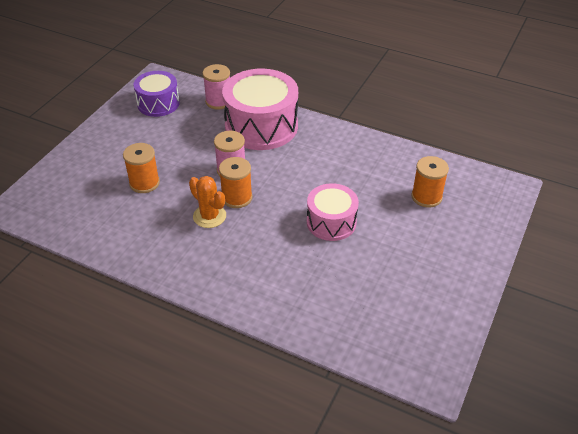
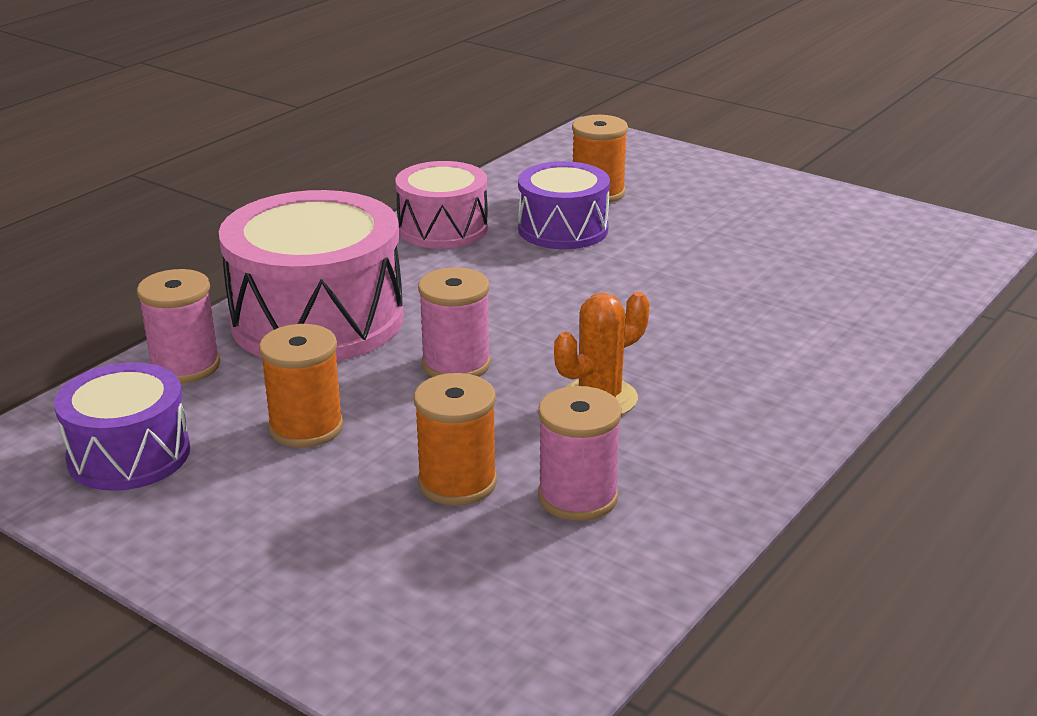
camera: 80 degrees left, 15 degrees down
orange spool [219,157,253,208] -> orange spool moved to [259,324,344,448]
pink drum [307,183,359,241] -> pink drum moved to [395,161,488,249]
none -> purple drum [518,161,610,249]
none -> pink spool [538,386,622,521]

